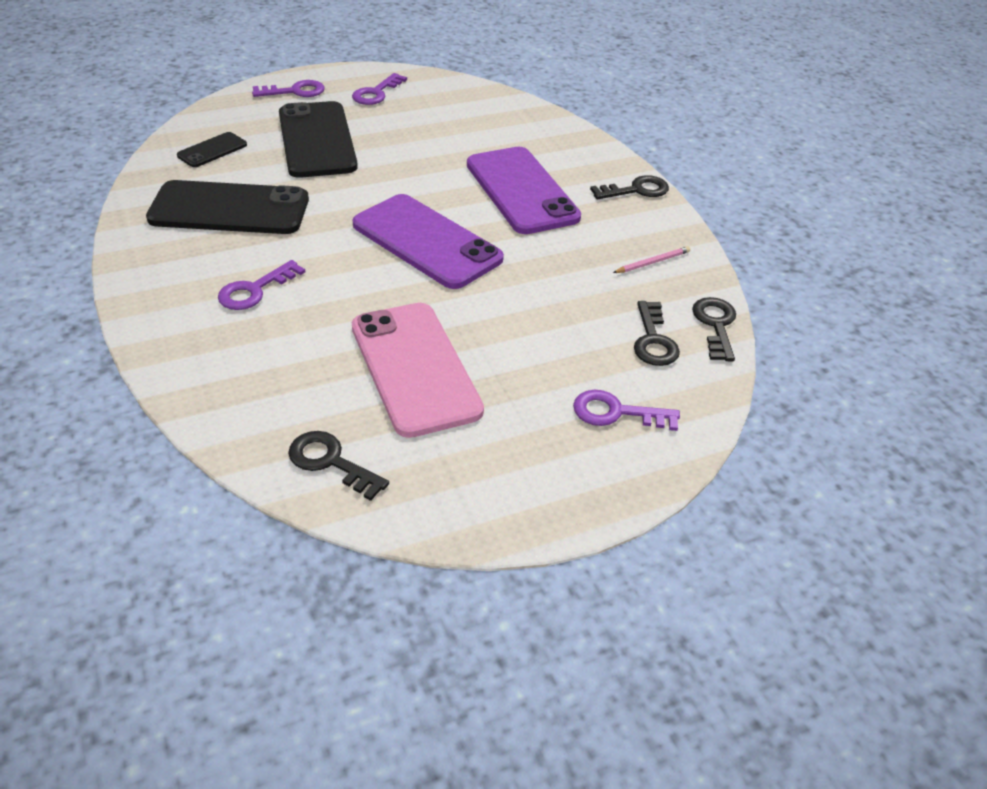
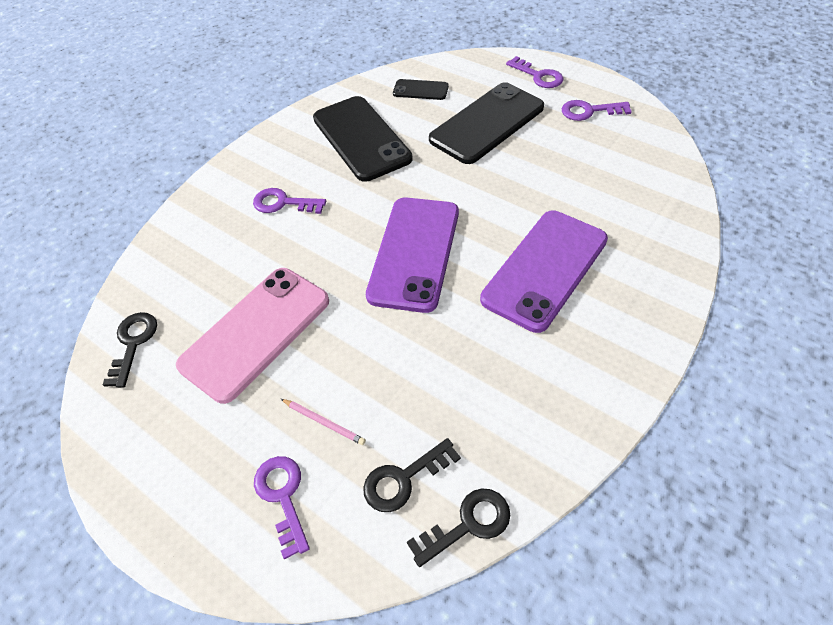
camera: 65 degrees right, 10 degrees up
black key [590,175,669,200] -> none
pink pencil [613,246,690,273] -> pink pencil moved to [281,399,366,445]

